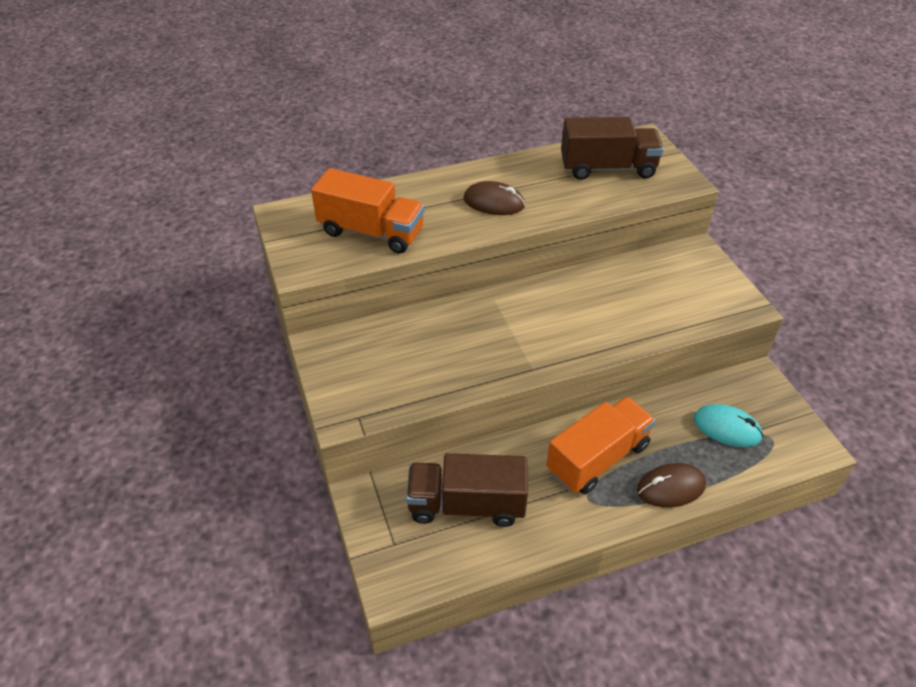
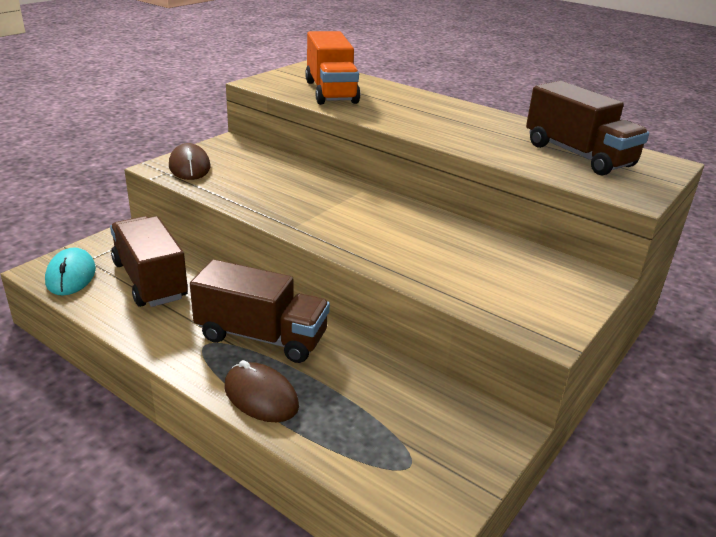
camera: 55 degrees right, 15 degrees down
brown mouse [463,181,525,215] -> brown mouse moved to [169,143,210,180]
orange truck [546,397,656,494] -> brown truck [190,259,330,363]
turquoise mouse [694,404,763,447] -> turquoise mouse moved to [45,247,96,296]

